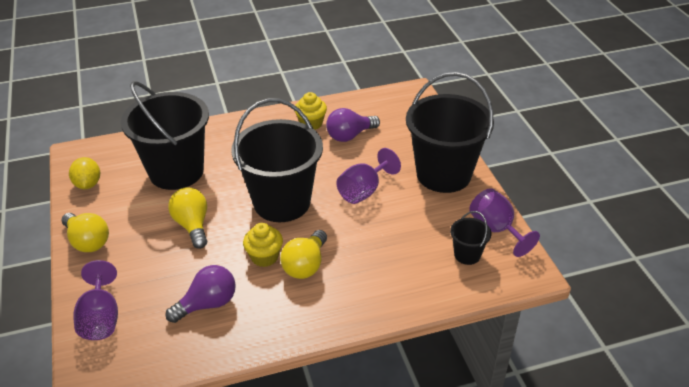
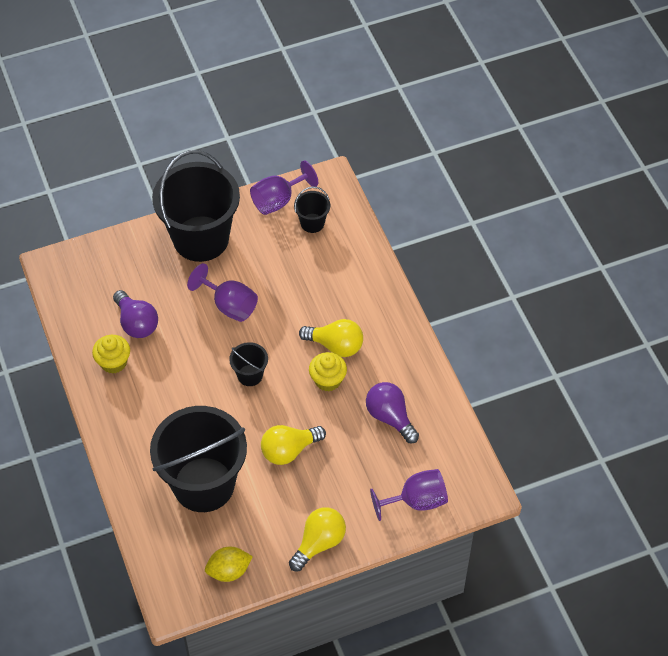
camera: 95 degrees left, 15 degrees up
black bucket [231,98,323,222] -> black bucket [229,342,268,386], size x0.43

